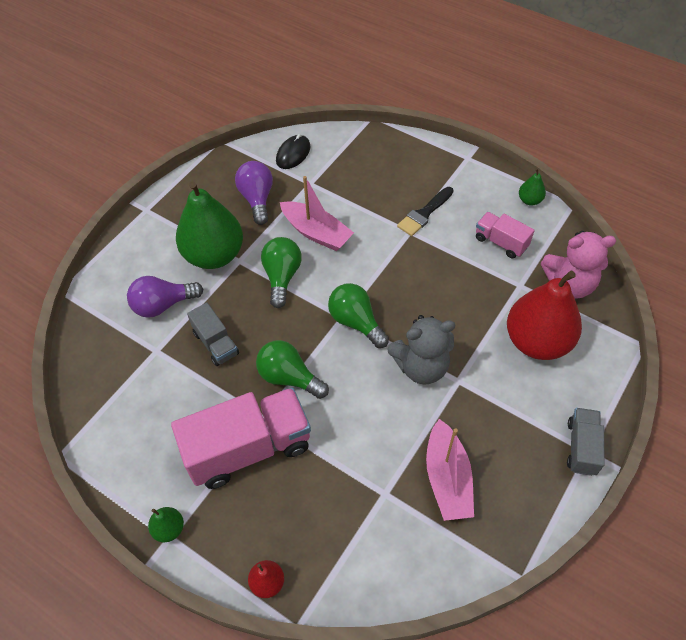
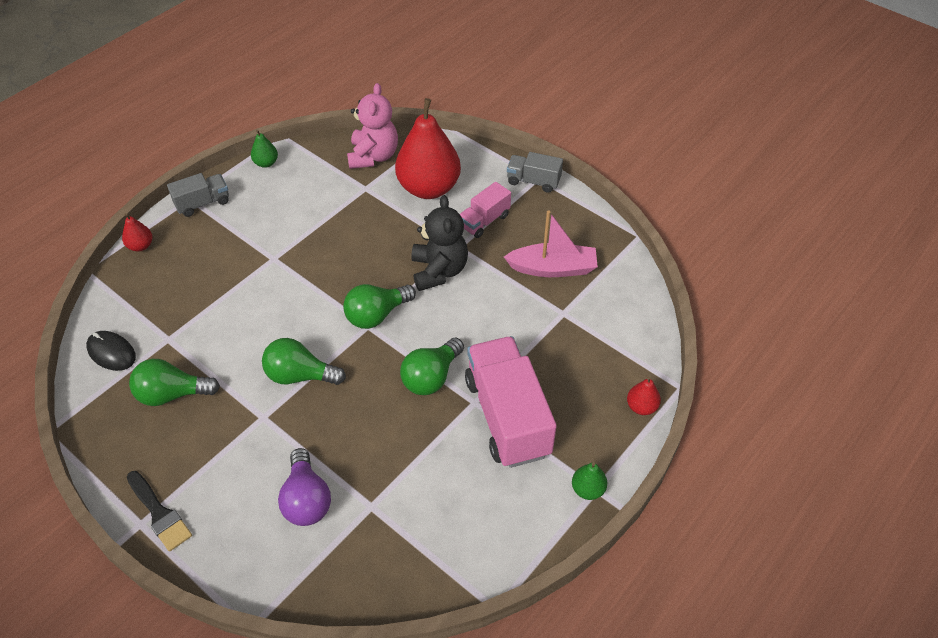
camera: 85 degrees left, 5 degrees down
green pear [176,181,243,269] -> none
grey truck [187,302,239,366] -> grey truck moved to [167,173,229,217]
purple light bulb [235,161,273,225] -> green light bulb [129,359,220,406]
pink boat [280,176,354,251] -> none
grey teddy bear [387,315,455,385] -> black teddy bear [411,195,468,291]
black brush [397,187,454,236] -> black brush moved to [127,471,192,552]
pink truck [476,212,535,259] -> pink truck moved to [460,182,511,238]
none -> red pear [122,213,152,252]

